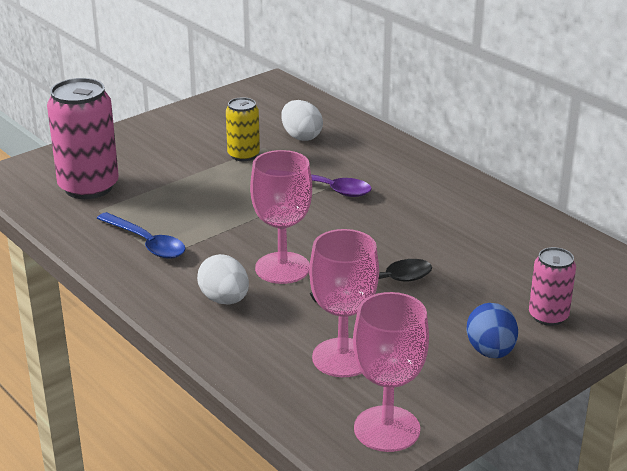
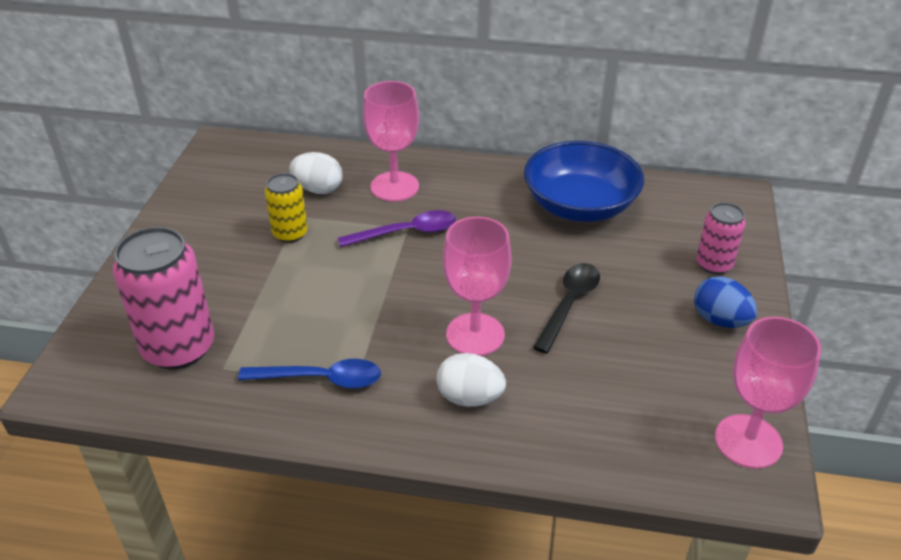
camera: 40 degrees left, 10 degrees up
pink goblet [309,229,379,377] -> pink goblet moved to [363,81,419,202]
none -> blue bowl [524,141,644,222]

